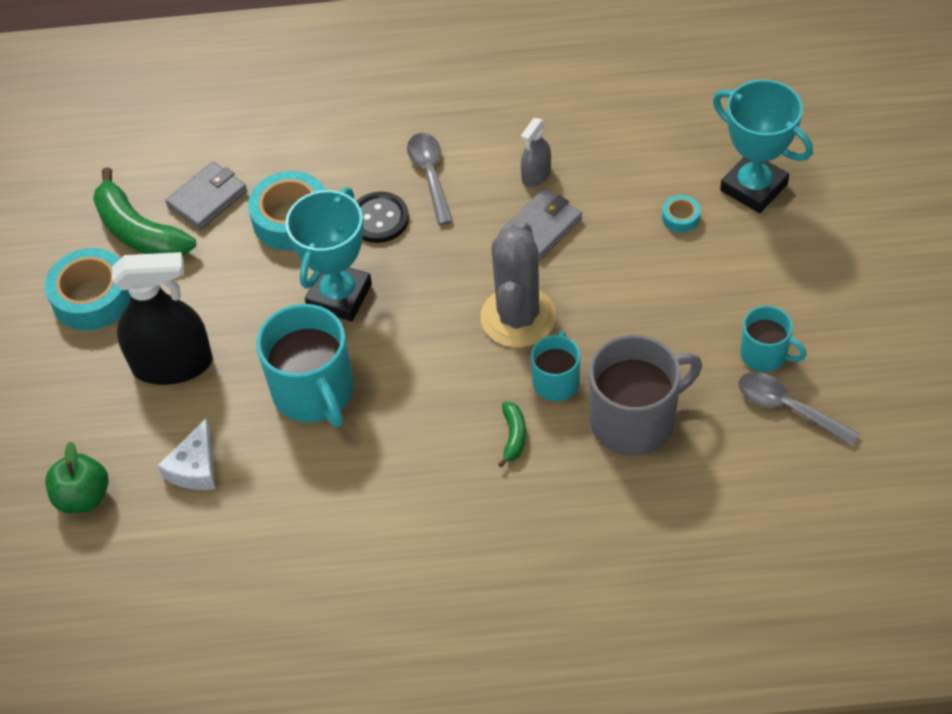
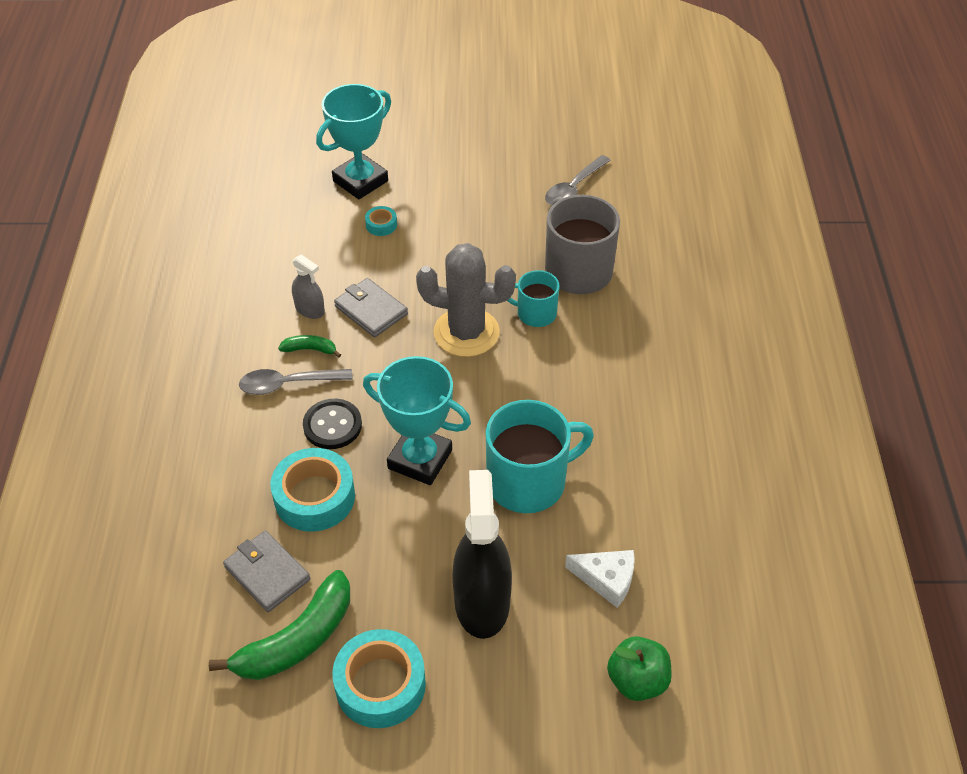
camera: 90 degrees left, 5 degrees down
green banana [498,402,526,467] -> green banana moved to [278,335,341,358]
turquoise mug [740,306,807,372] -> none

